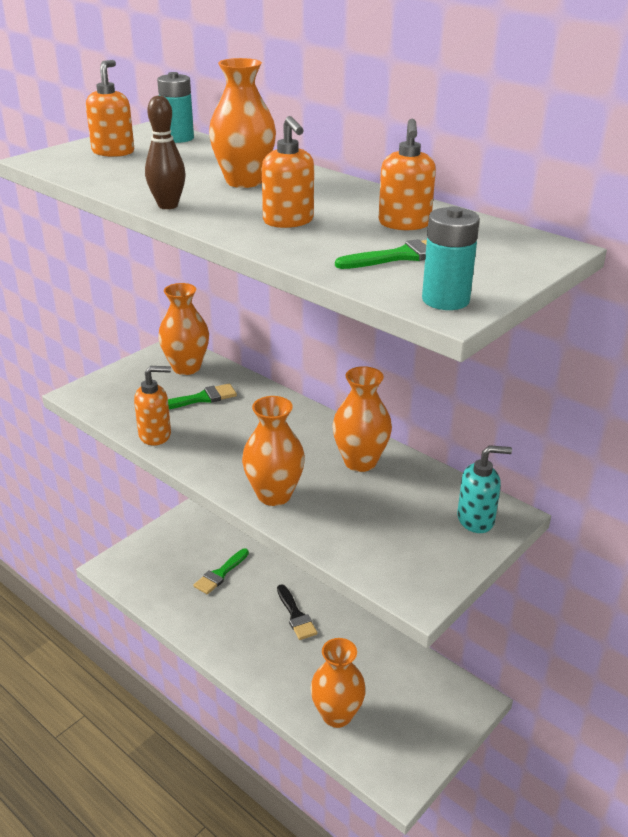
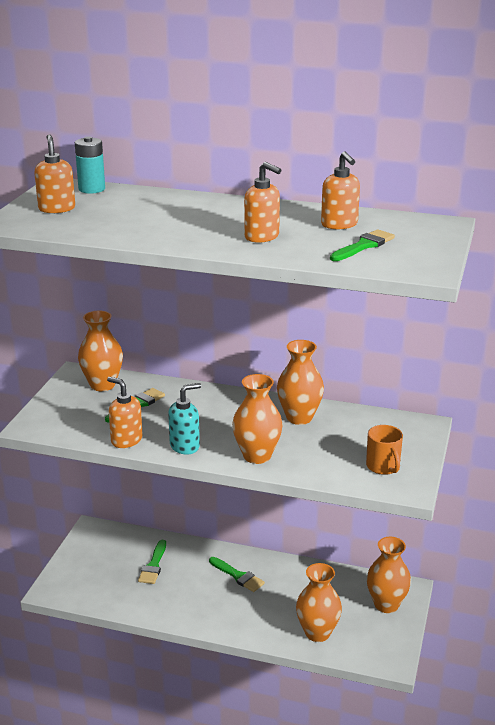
camera: 25 degrees left, 5 degrees down
orange soap dispenser [134,366,171,446] -> orange soap dispenser turned 105 degrees counterclockwise [107,377,143,448]
brown bowling pin [145,95,186,209] -> none
orange vase [209,58,276,188] -> orange vase moved to [367,537,411,613]
black brush [277,584,318,640] -> green brush [209,557,265,592]
turquoise battery [422,206,480,310] -> none
turquoise soap dispenser [457,445,512,533] -> turquoise soap dispenser moved to [168,383,201,455]
none -> orange mug [366,425,403,475]

